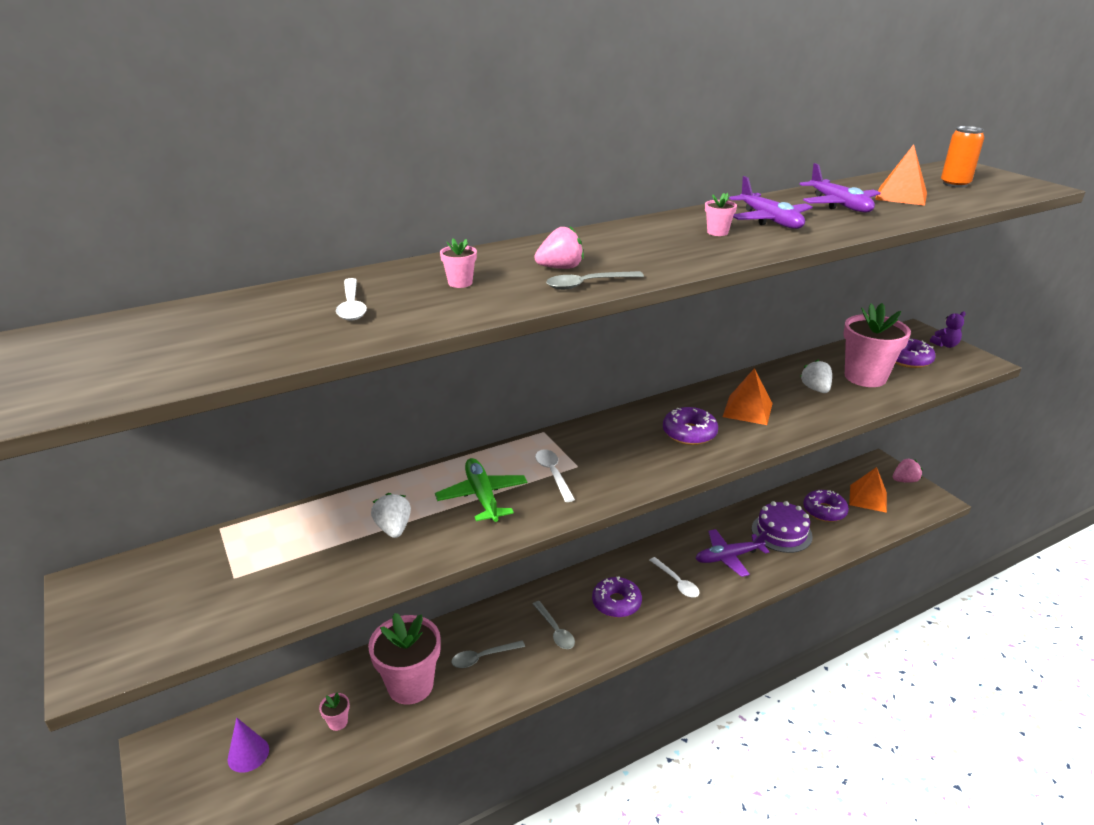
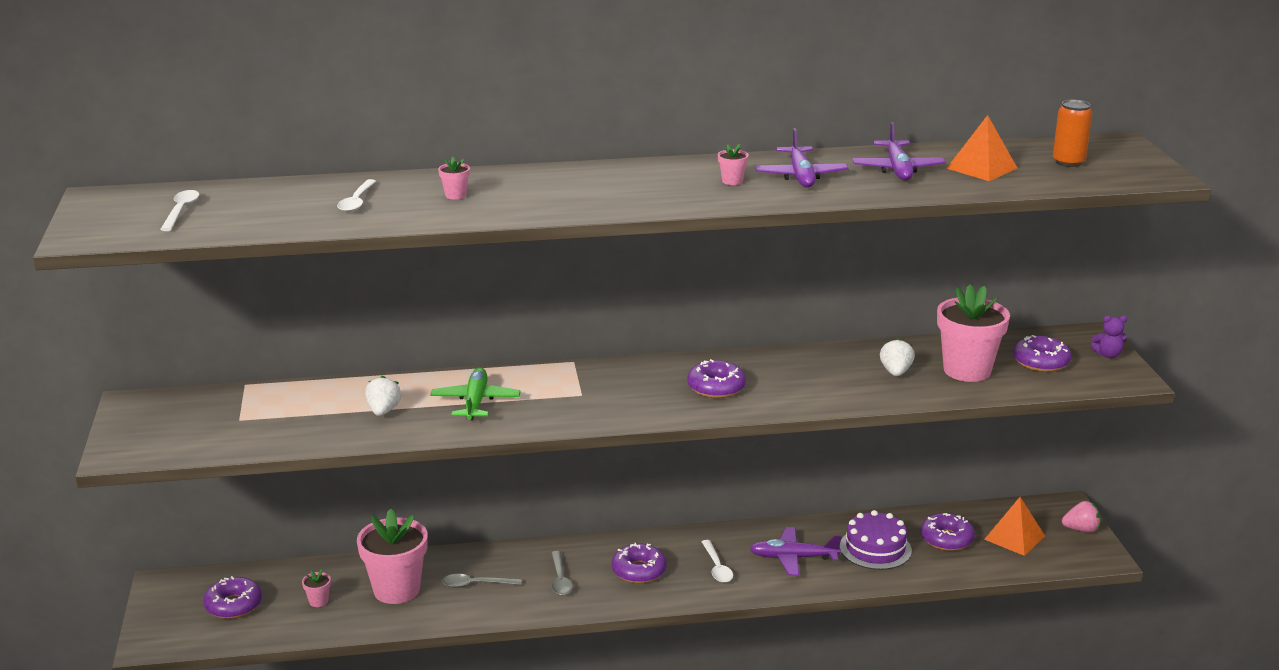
camera: 20 degrees right, 5 degrees down
purple cone [228,718,269,773] -> purple donut [203,576,262,619]
pink strawberry [534,226,584,269] -> none
white spoon [535,449,575,502] -> white spoon moved to [160,190,199,231]
grey spoon [546,271,644,290] -> none
orange pyramid [722,368,773,425] -> none

